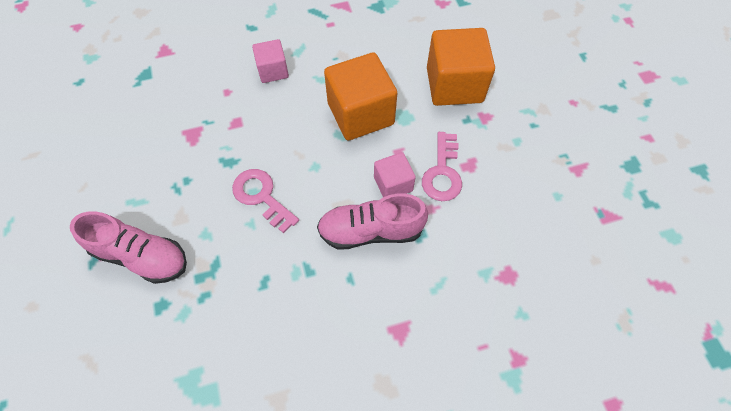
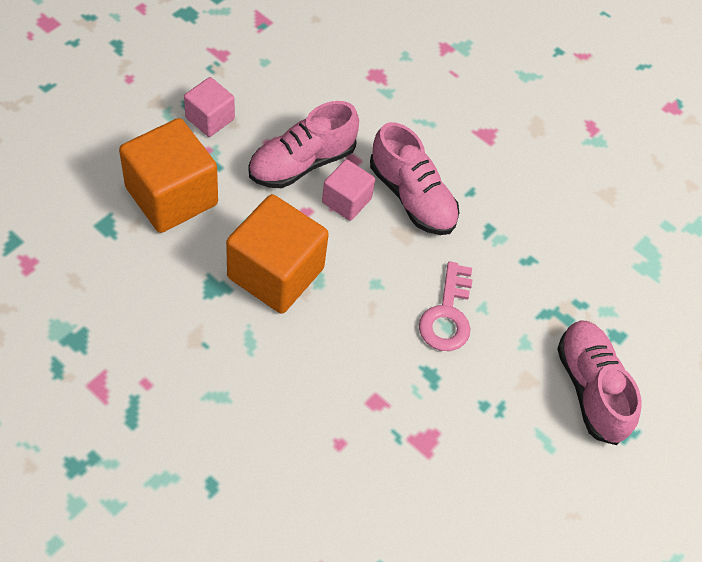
camera: 130 degrees left, 5 degrees down
pink cube [252,39,289,83] -> pink cube moved to [184,77,235,137]
pink key [422,132,462,201] -> pink shoe [248,101,359,188]

